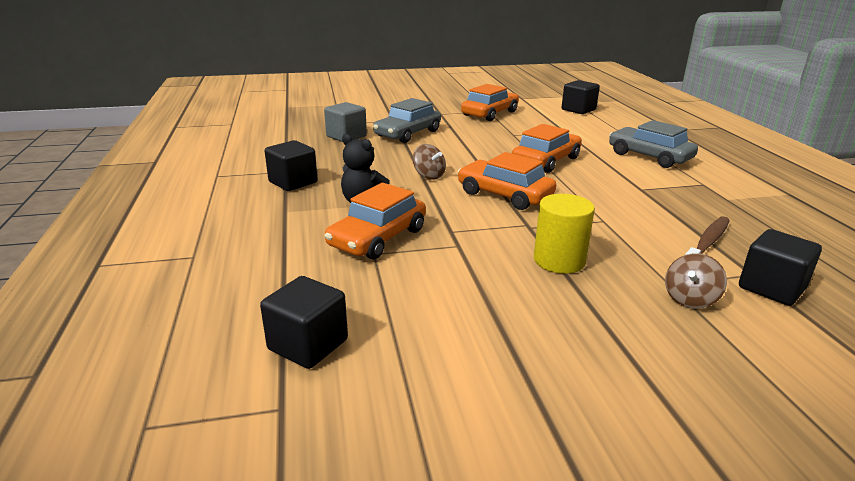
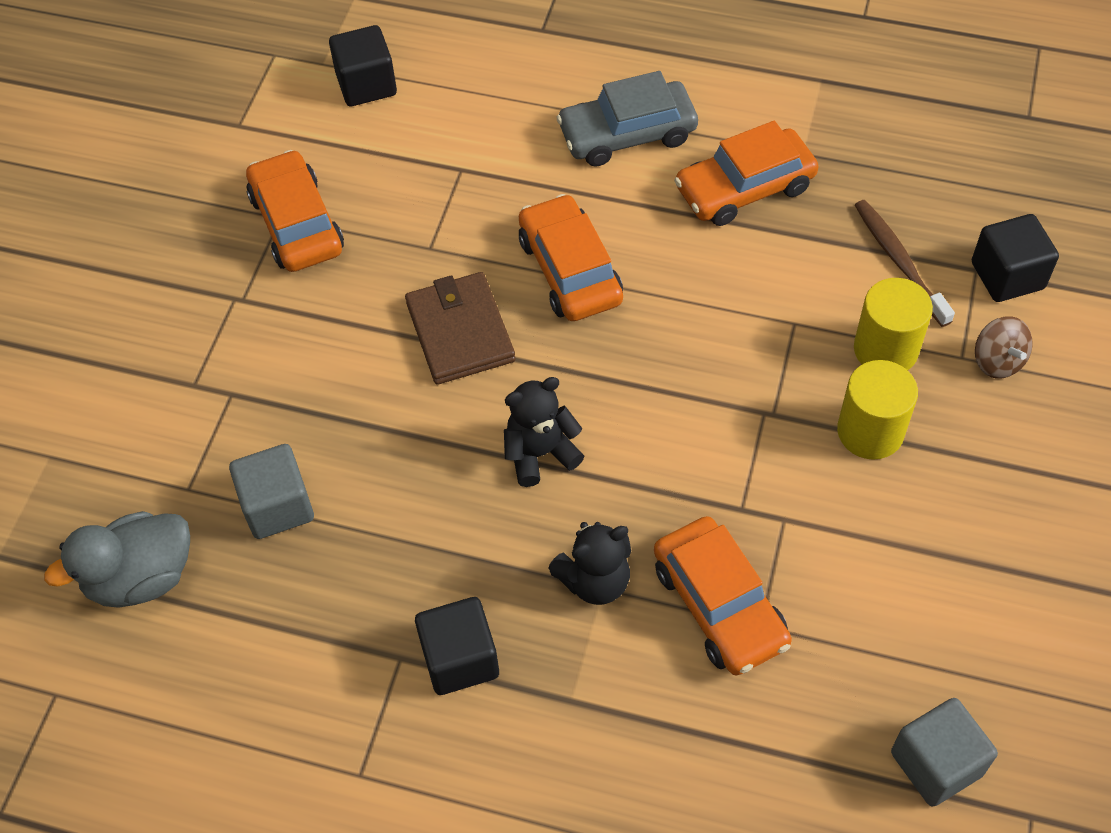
camera: 60 degrees left, 30 degrees up
black cube [260,276,348,369] -> grey cube [891,698,998,807]
grey car [373,98,441,143] -> none
brown spinning top [413,144,446,180] -> black teddy bear [504,377,584,487]
orange car [458,152,556,210] -> orange car moved to [674,121,819,226]
none -> grey duck [44,511,190,608]
none -> brown wallet [405,272,516,385]
none -> yellow cylinder [854,278,933,370]

